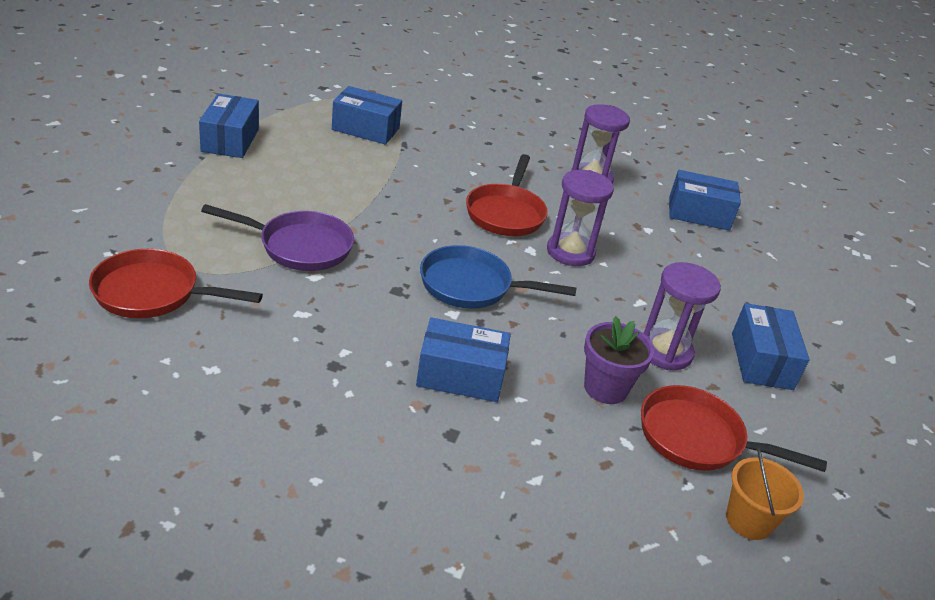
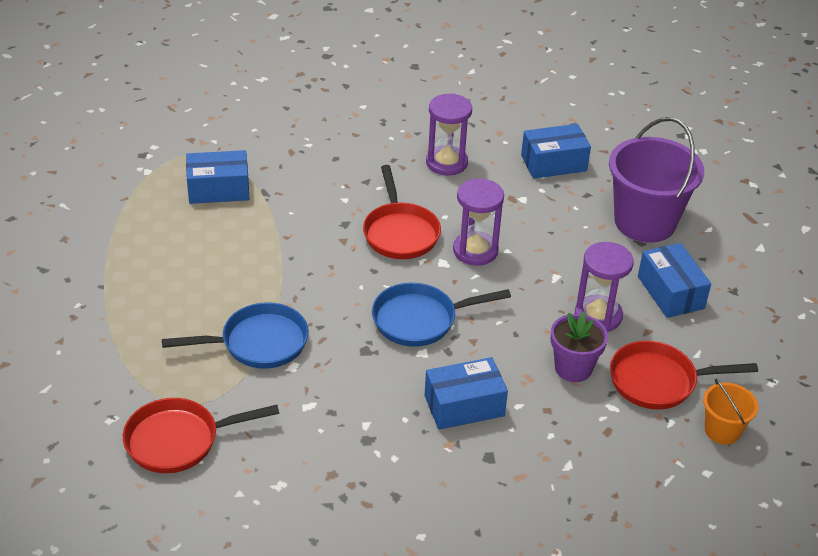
camera: 20 degrees left, 5 degrees up
blue box [199,94,259,158] -> none
purple pan [201,204,354,271] -> blue pan [162,302,309,369]
none -> purple bucket [609,117,704,243]

